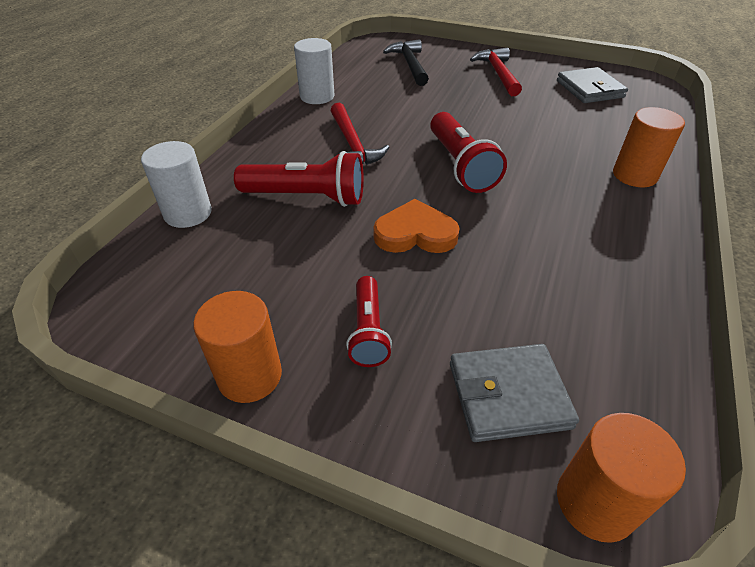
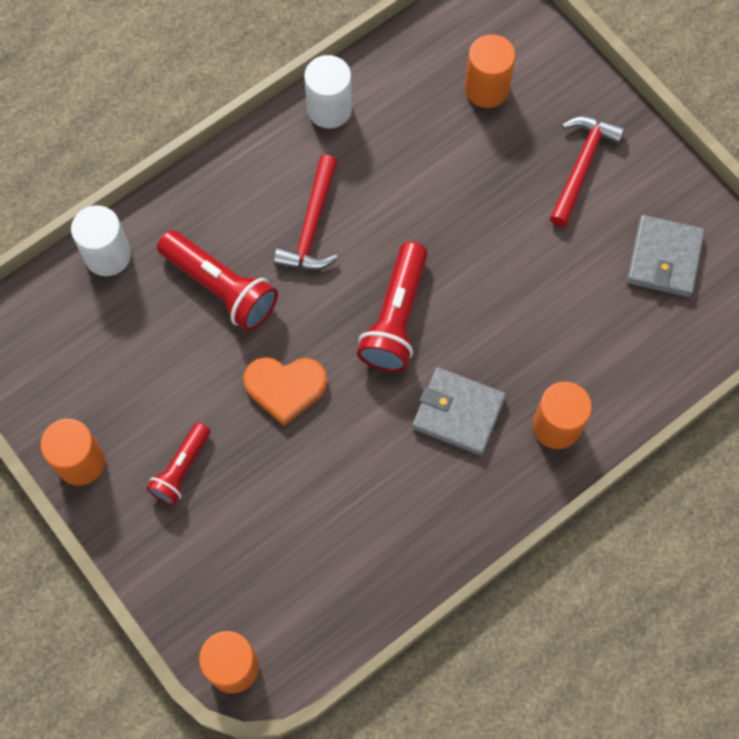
camera: 30 degrees right, 25 degrees up
orange heart [373,199,460,253] -> orange heart turned 150 degrees clockwise [243,357,327,426]
black hammer [383,39,429,86] -> orange cylinder [465,34,516,108]
grey wallet [450,344,579,442] -> grey wallet moved to [412,367,506,456]

